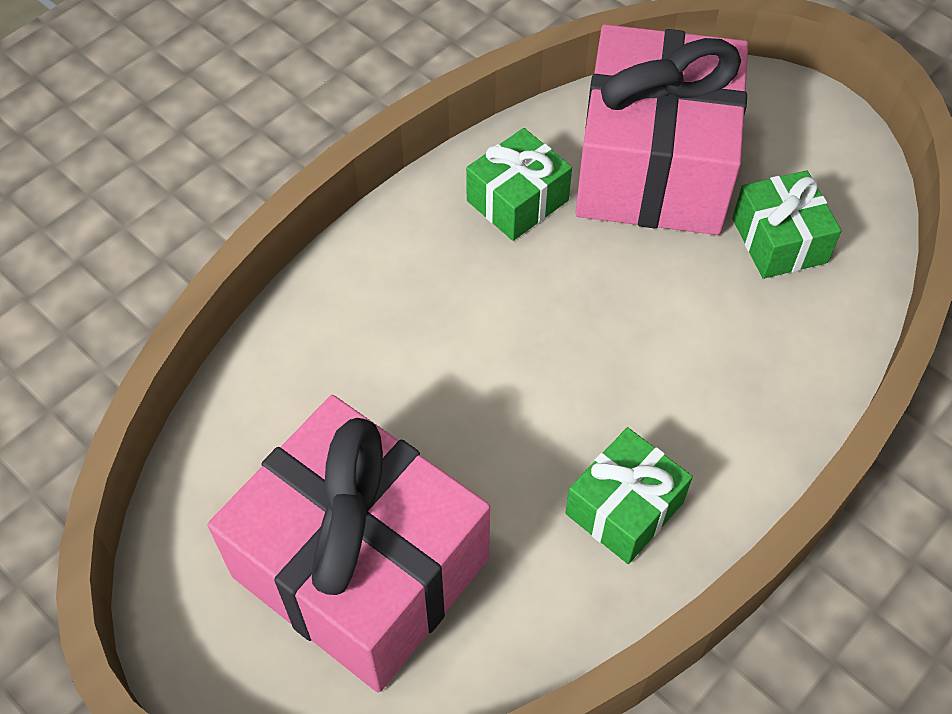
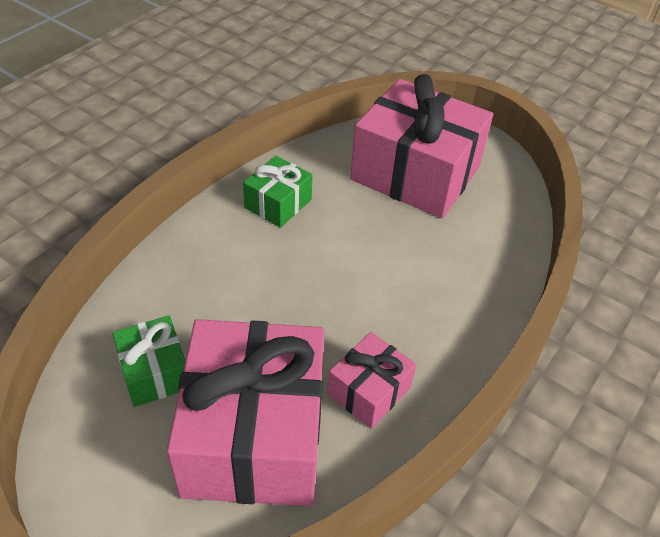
camera: 170 degrees right, 10 degrees down
green gift [466,128,572,241] -> pink gift [327,332,416,429]

